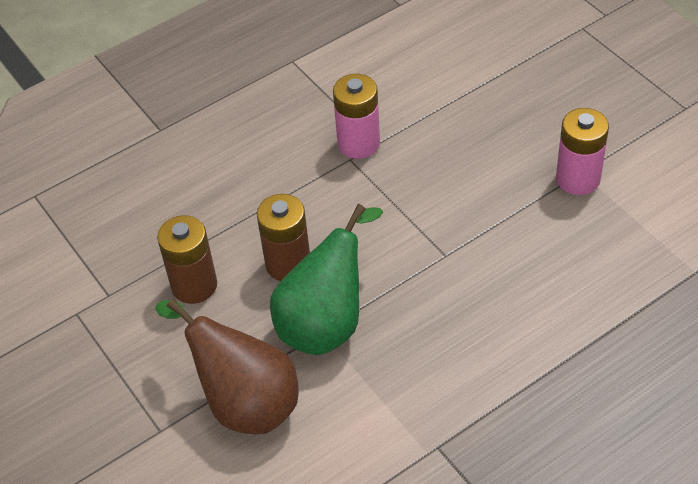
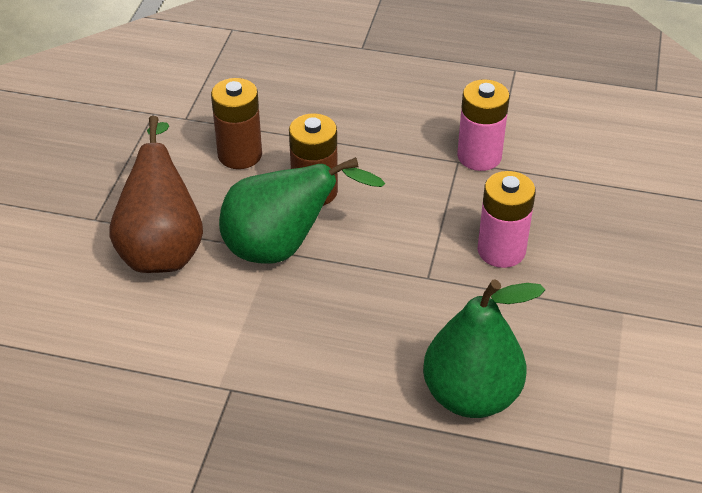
camera: 45 degrees right, 5 degrees down
pink battery [556,108,609,195] -> pink battery moved to [478,171,536,268]
none -> green pear [423,280,545,418]

